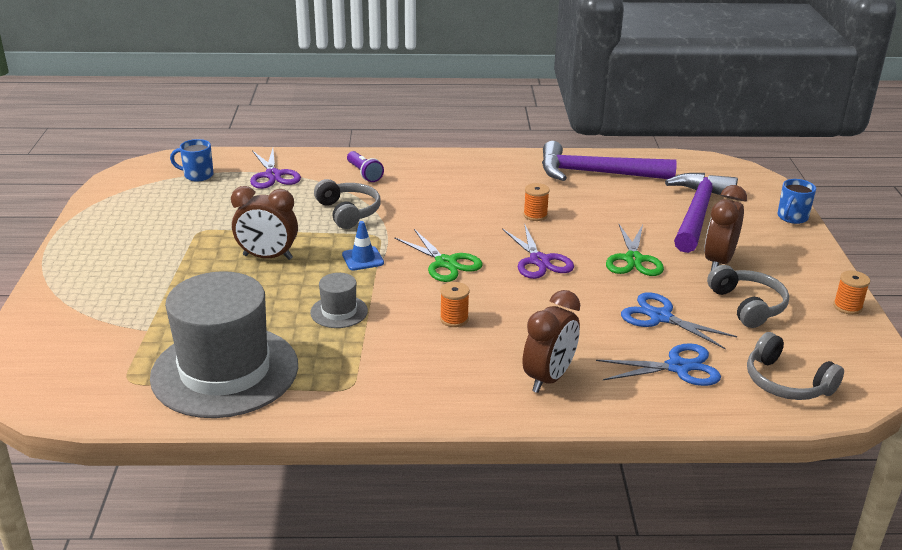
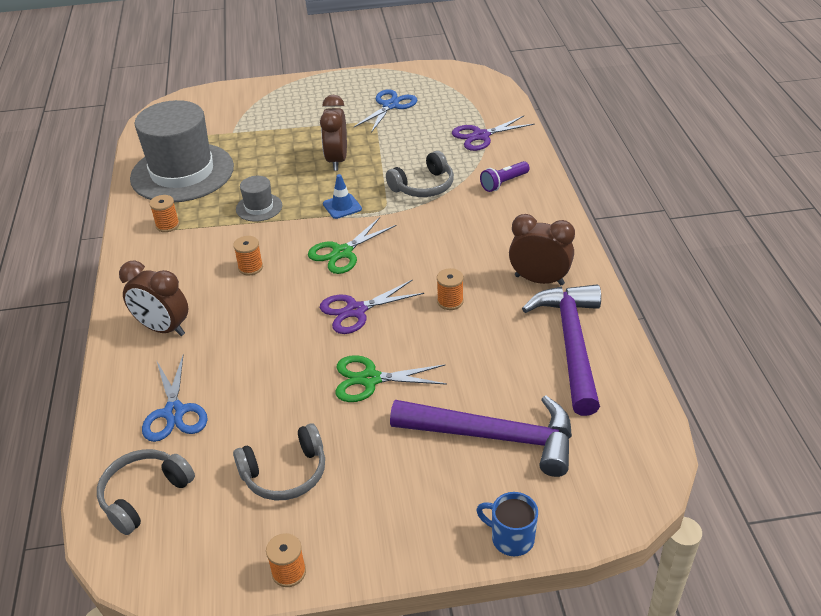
camera: 85 degrees right, 10 degrees up
blue mug [170,139,214,181] -> none
blue scissors [621,292,737,350] -> blue scissors moved to [354,89,417,133]
brown clock [704,185,747,270] -> brown clock moved to [509,214,575,285]
none -> orange spool [149,195,179,232]

